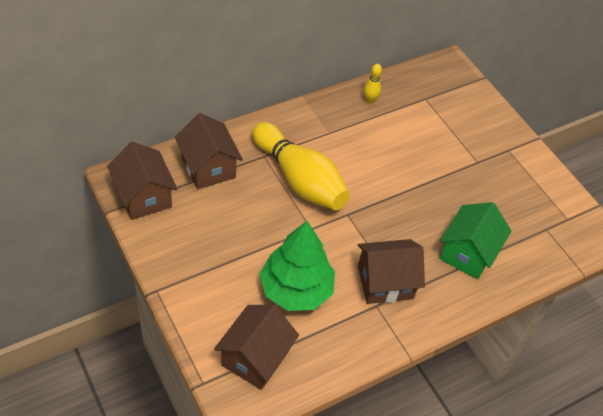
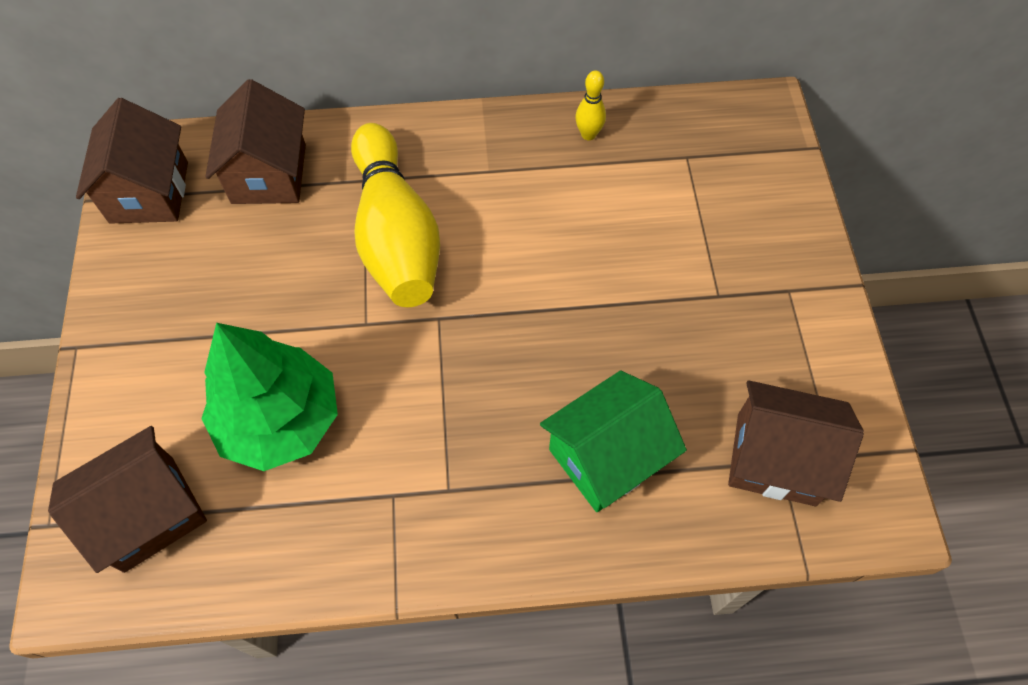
camera: 30 degrees right, 10 degrees up
brown house [358,239,425,304] -> brown house moved to [728,380,864,506]

